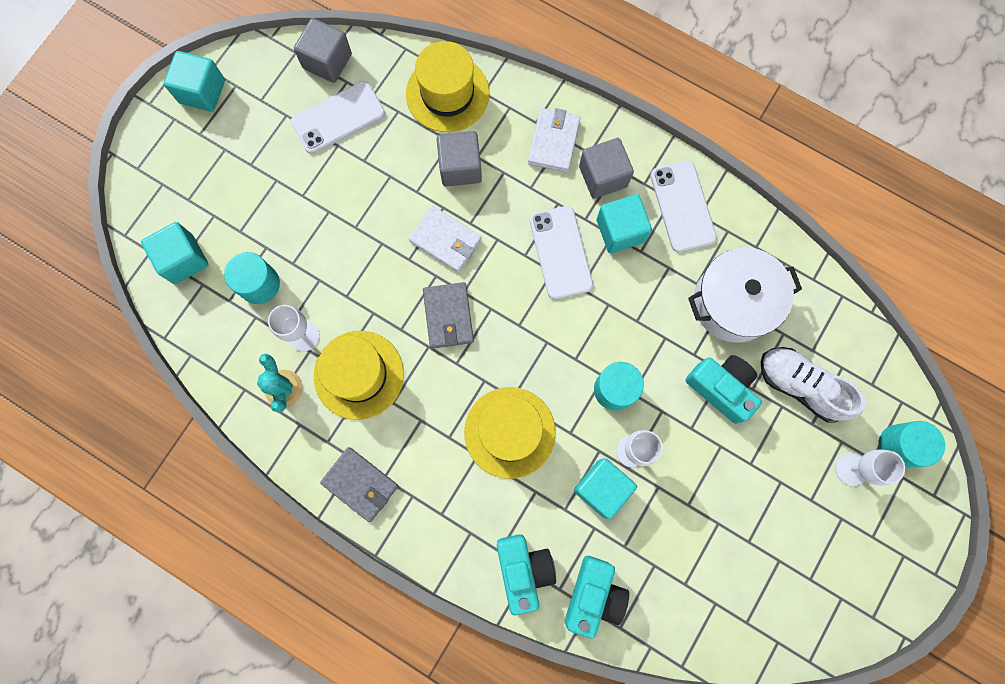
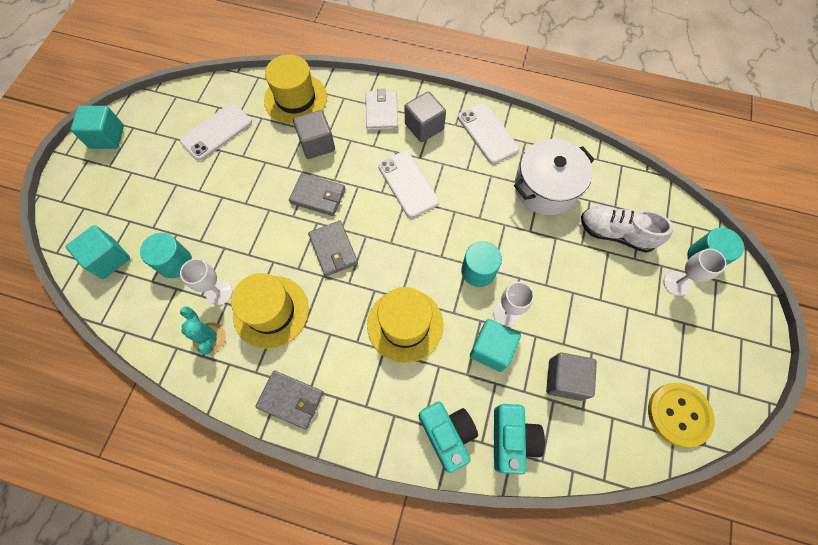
camera: 15 degrees left, 10 degrees down
grey cube [294,18,352,83] -> grey cube moved to [546,352,597,401]
white wallet [409,206,482,272] -> grey wallet [289,173,346,216]
turquoise cube [597,194,652,253] -> none
turquoise camera [685,355,762,424] -> none
none -> yellow button [648,383,715,447]

